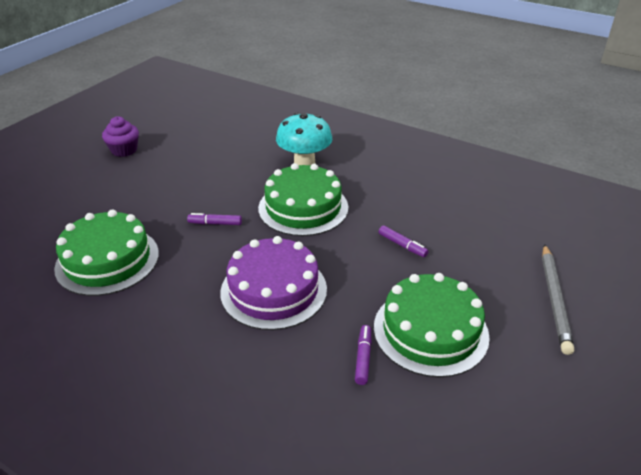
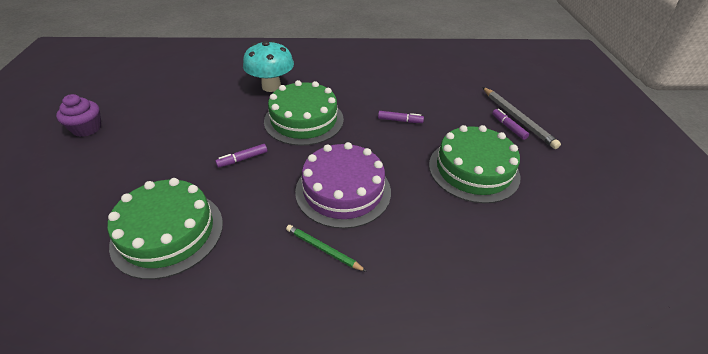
camera: 35 degrees left, 5 degrees up
purple marker [355,325,372,385] -> purple marker moved to [492,109,529,140]
none -> green pencil [286,225,367,272]

